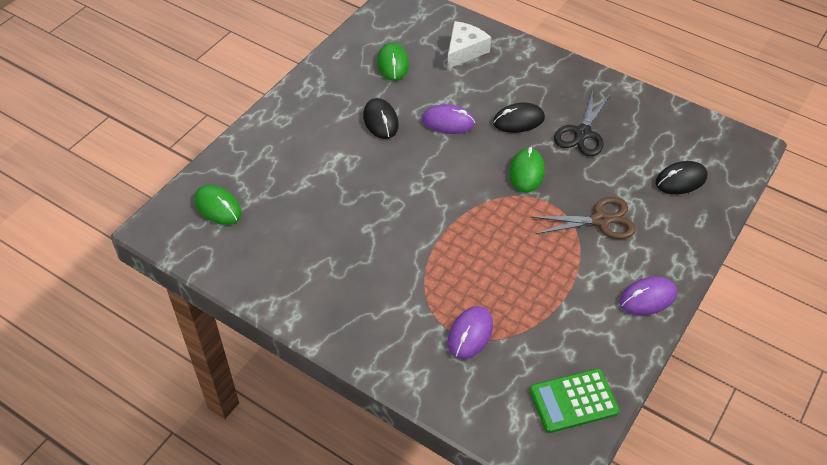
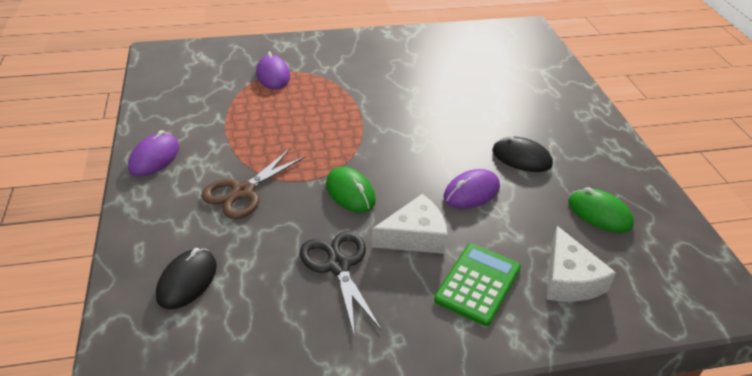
camera: 135 degrees right, 10 degrees down
green mouse [195,185,241,225] -> none
black mouse [493,103,545,133] -> white cheese [372,194,447,254]
green calculator [529,369,620,433] -> green calculator moved to [434,243,521,326]

